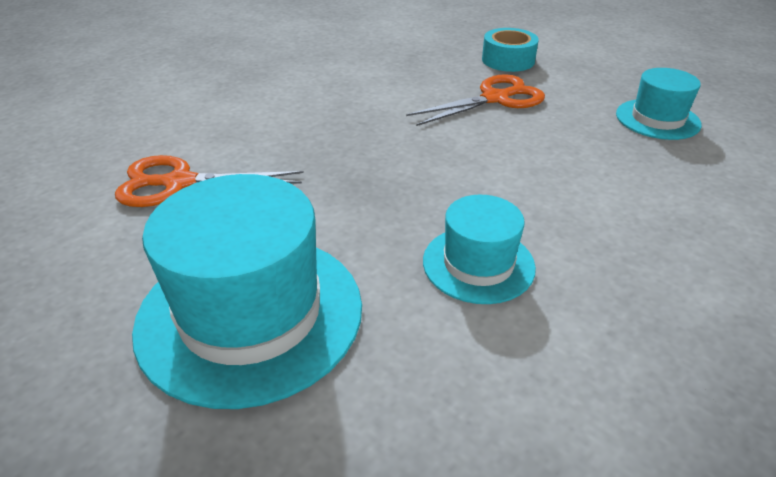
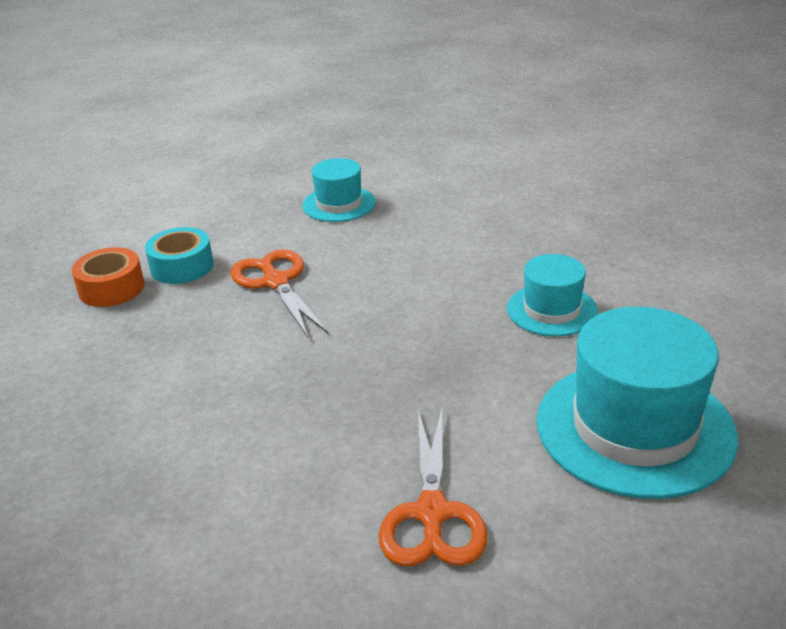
camera: 85 degrees left, 5 degrees down
none -> orange tape [72,247,145,307]

